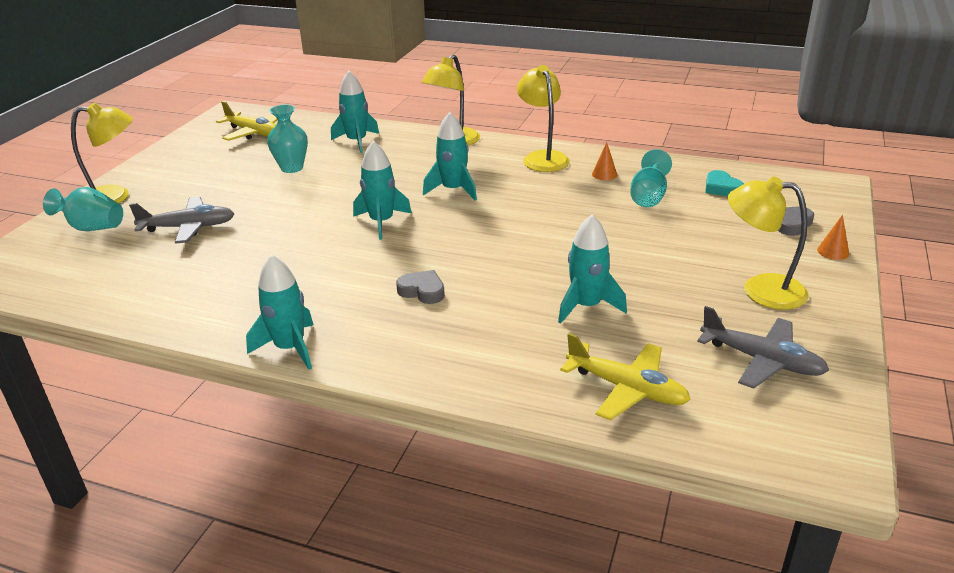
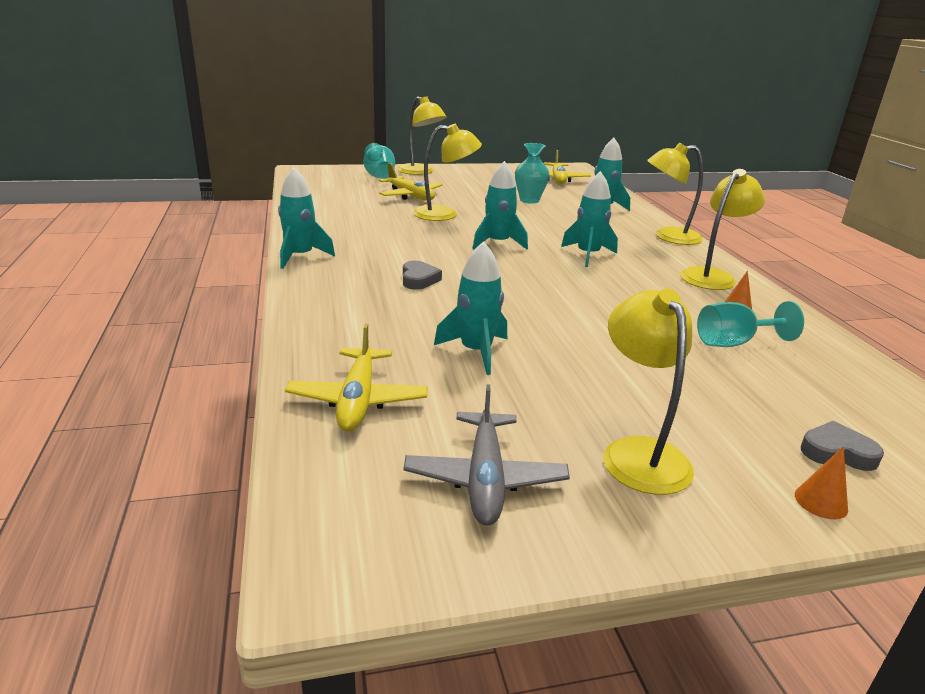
camera: 55 degrees right, 5 degrees down
grey plane [129,197,235,244] -> yellow plane [379,163,442,201]
turquoise heart [706,170,744,196] -> none
none -> yellow lamp [413,124,482,221]

